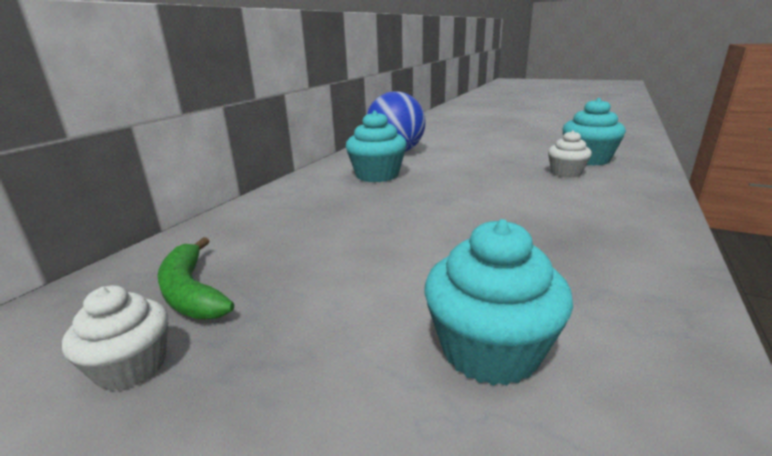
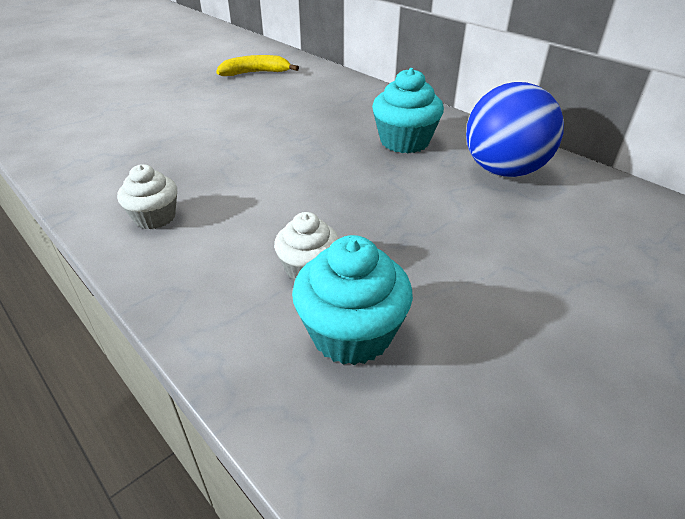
camera: 110 degrees right, 15 degrees up
white cupcake [62,285,168,391] -> white cupcake moved to [117,164,177,229]
green banana [157,237,234,319] -> yellow banana [216,55,299,76]
turquoise cupcake [425,219,573,386] -> none

